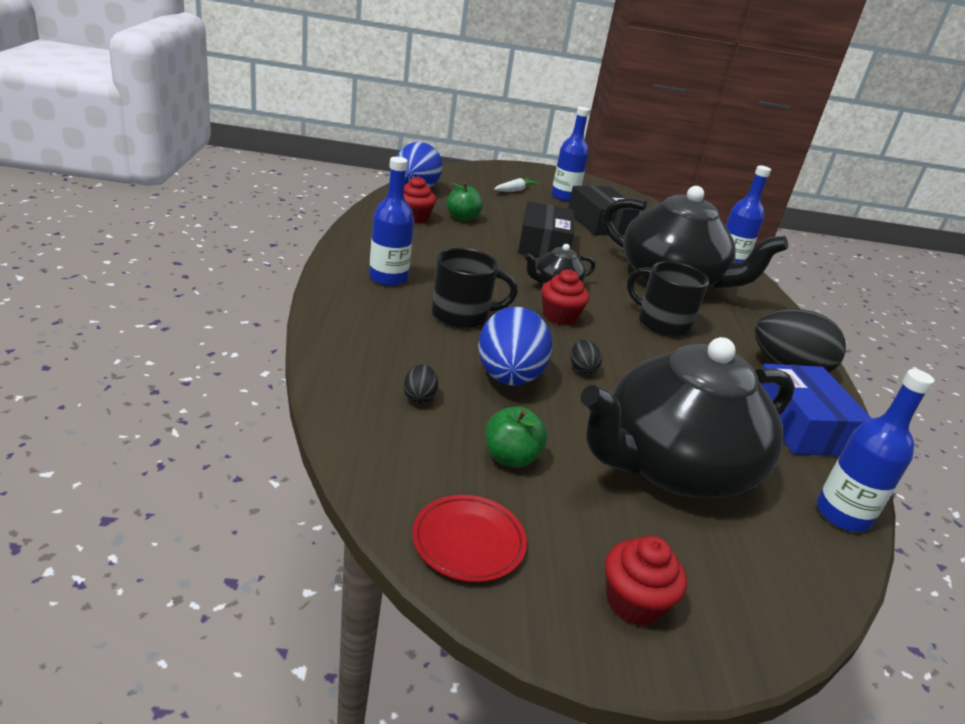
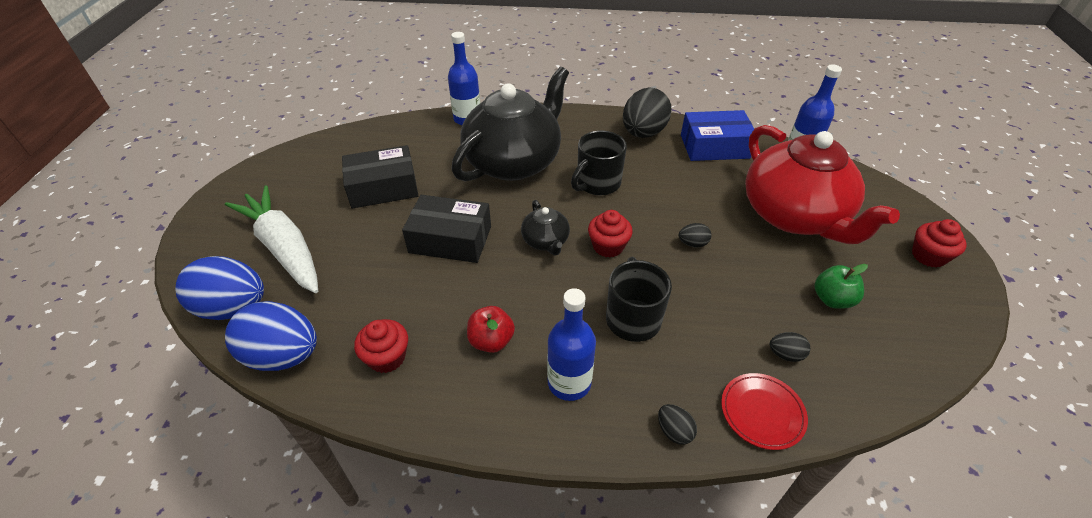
camera: 80 degrees left, 15 degrees up
red plate [412,495,527,582] -> red plate moved to [721,373,808,450]
green apple [446,183,483,221] -> none
blue egg [478,307,552,386] -> blue egg moved to [175,256,264,320]
white carrot [494,178,539,192] -> white carrot [225,185,318,293], size x2.32
blue bottle [551,107,590,202] -> none
black teapot [581,337,795,498] -> red teapot [745,125,900,244]
none -> red apple [467,306,515,353]
none -> black egg [658,404,697,445]

